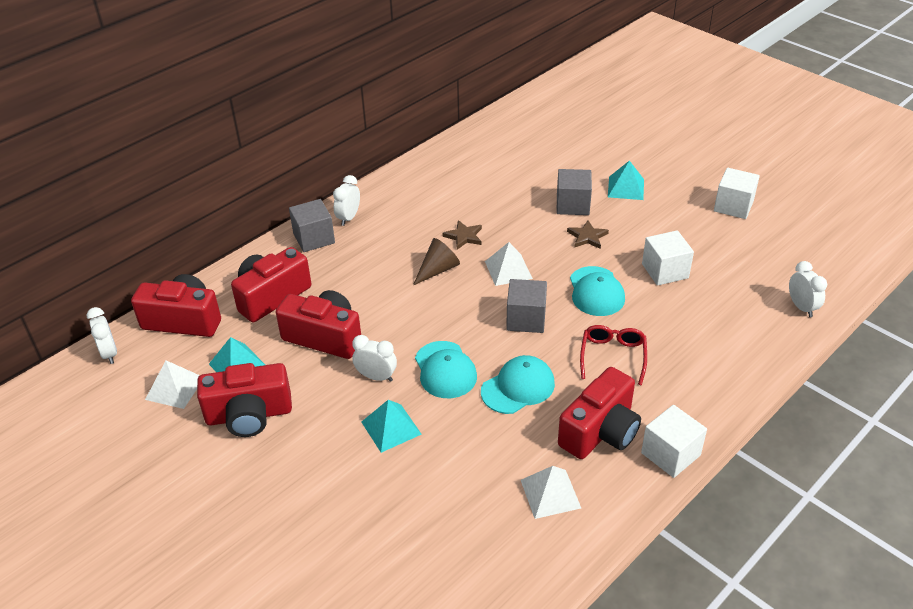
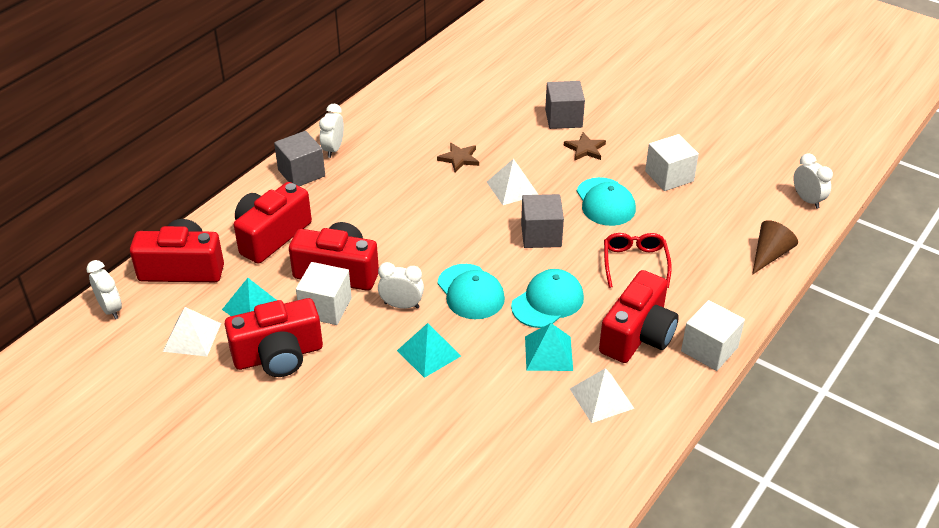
camera: 10 degrees left, 0 degrees up
brown cone [413,238,460,285] -> brown cone moved to [752,220,798,275]
turquoise pyramid [608,161,644,200] -> turquoise pyramid moved to [525,323,573,371]
white cube [714,168,760,219] -> white cube moved to [296,262,352,325]

